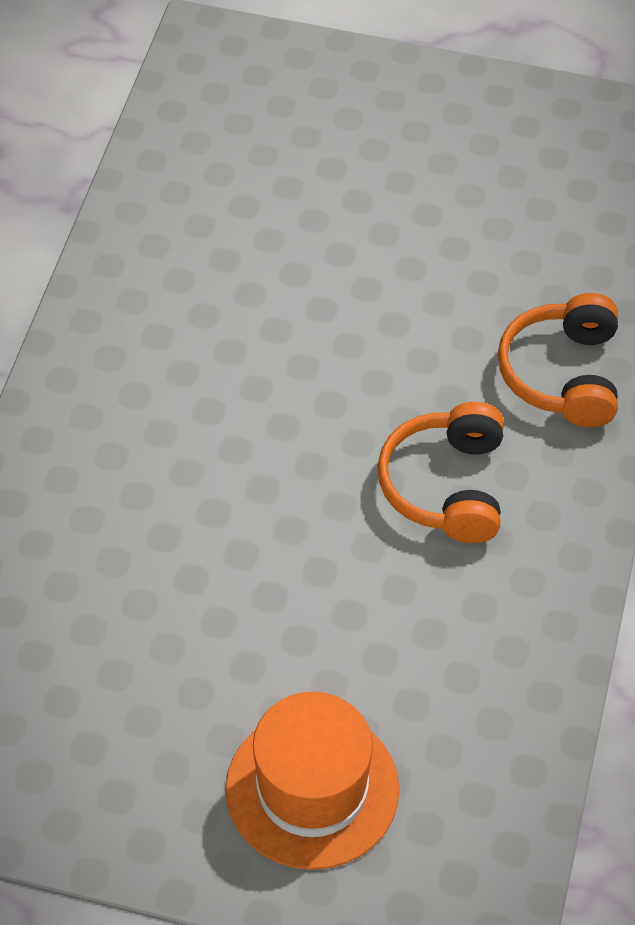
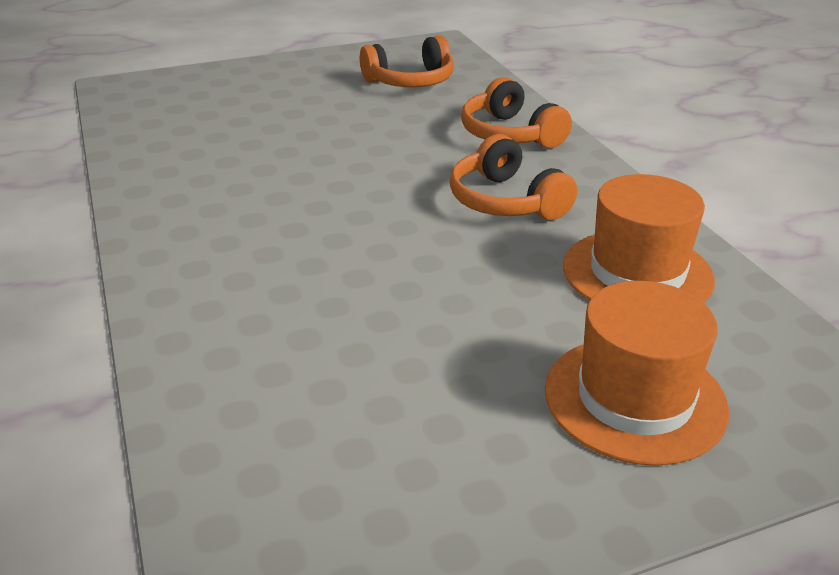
camera: 35 degrees left, 20 degrees down
none -> orange headphones [360,36,454,87]
none -> orange hat [563,174,715,303]

